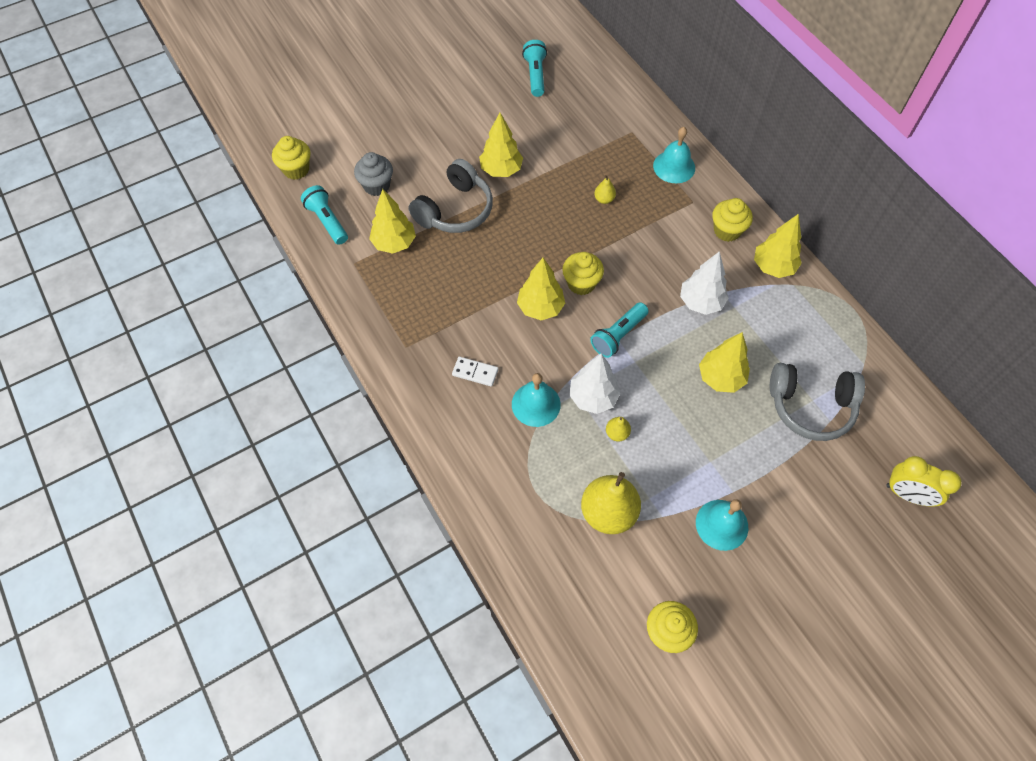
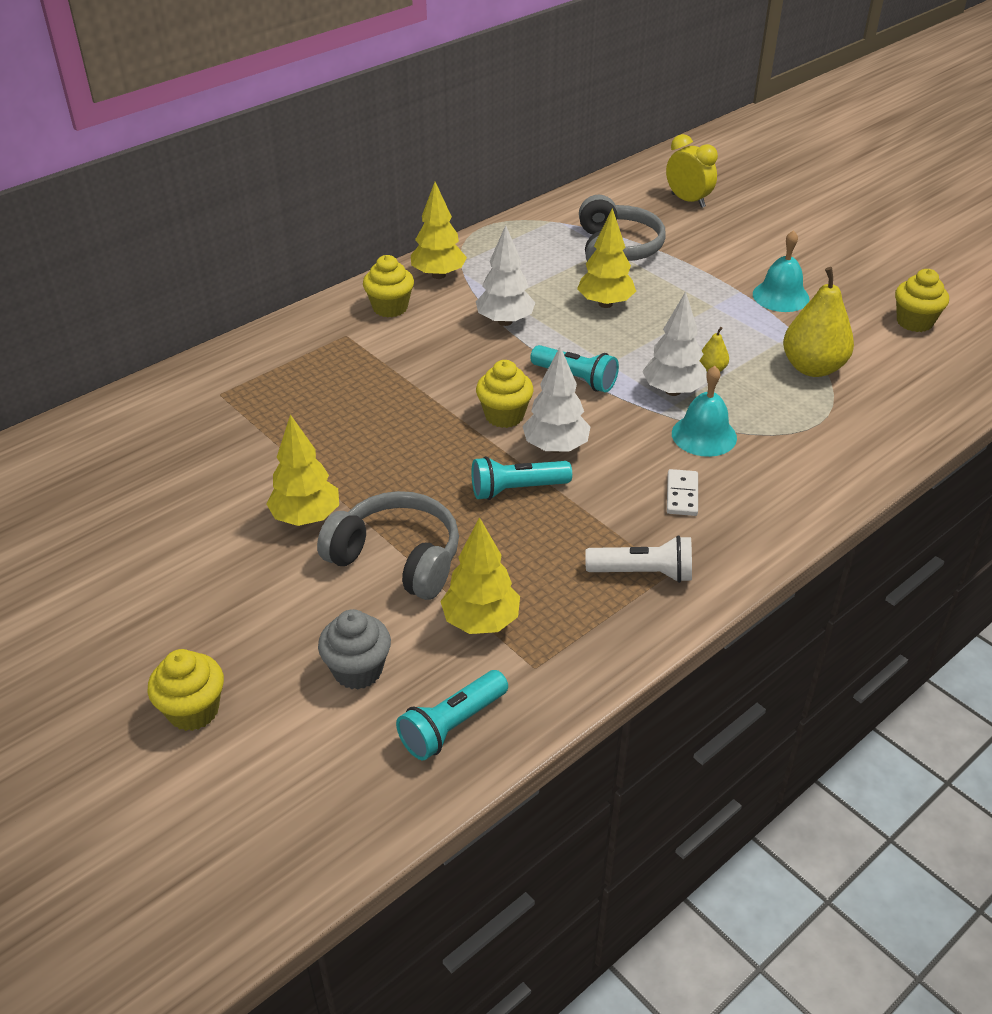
camera: 100 degrees left, 20 degrees down
yellow cupcake [272,136,311,180] -> yellow cupcake moved to [148,649,224,731]
yellow tree [517,258,565,320] -> white tree [522,346,591,453]
turquoise flashlight [522,40,547,97] -> turquoise flashlight moved to [472,456,572,500]
yellow pear [594,175,616,204] -> none
turquoise bell [653,127,695,183] -> none
yellow clock [887,456,961,507] -> yellow clock turned 60 degrees counterclockwise [666,134,718,208]
none -> white flashlight [585,535,692,583]

